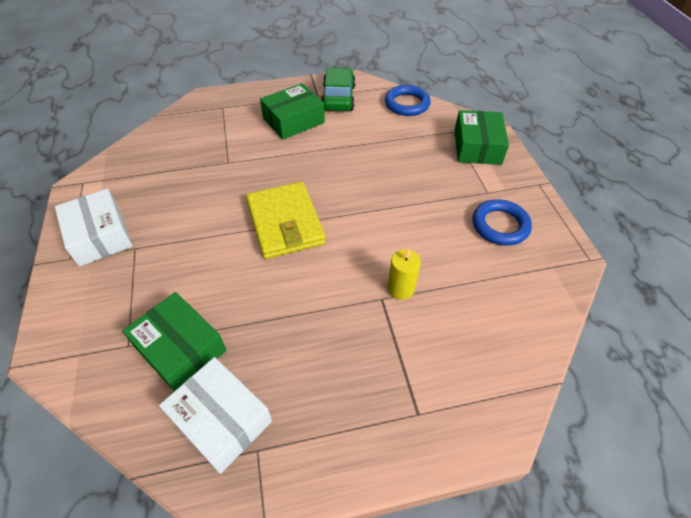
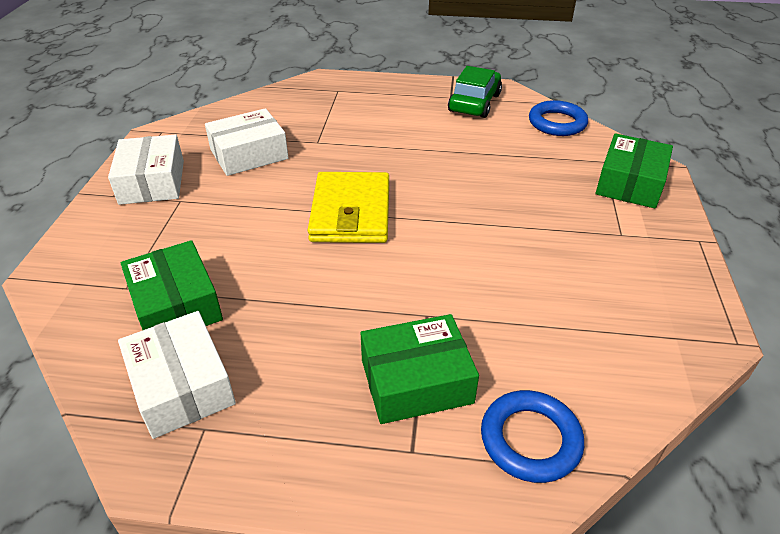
camera: 20 degrees right, 10 degrees down
green box [260,83,325,139] -> green box moved to [361,314,479,424]
yellow candle [388,247,421,300] -> none
blue ring [473,199,532,246] -> blue ring moved to [481,390,584,483]
none -> white box [205,108,288,176]

